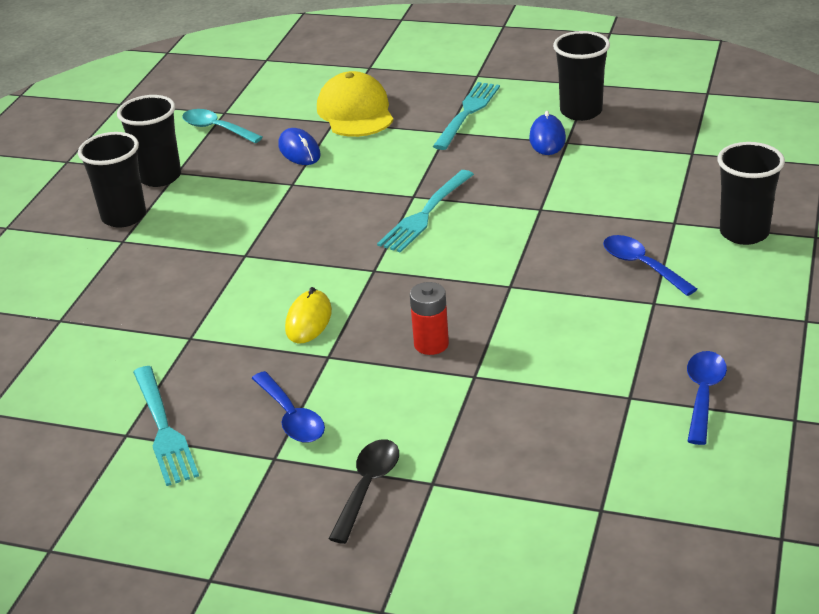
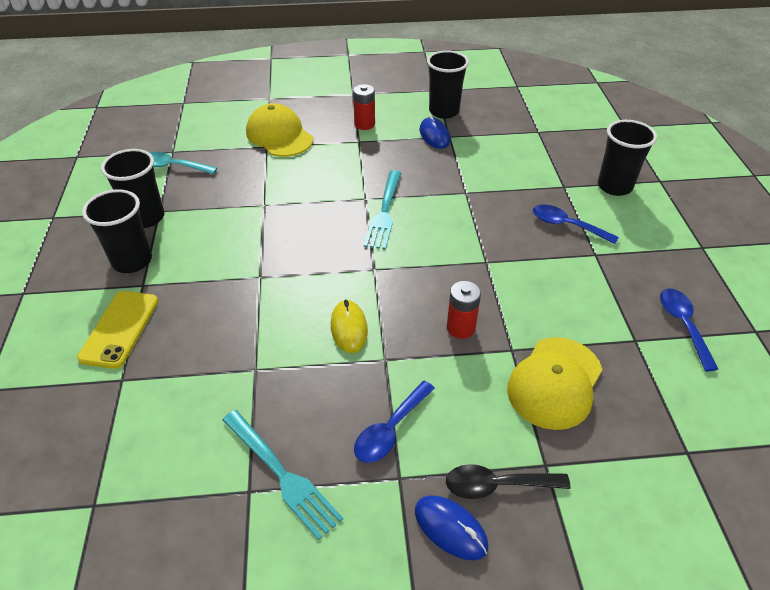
camera: 25 degrees left, 10 degrees up
blue spoon [252,371,325,443] -> blue spoon turned 90 degrees clockwise [354,381,435,463]
blue mouse [278,128,321,165] -> blue mouse moved to [415,495,488,561]
black spoon [329,439,399,544] -> black spoon turned 90 degrees counterclockwise [446,464,571,499]
turquoise fork [433,82,500,150] -> red battery [353,84,375,130]
none -> yellow phone [77,291,159,369]
none -> yellow cap [507,337,603,430]

